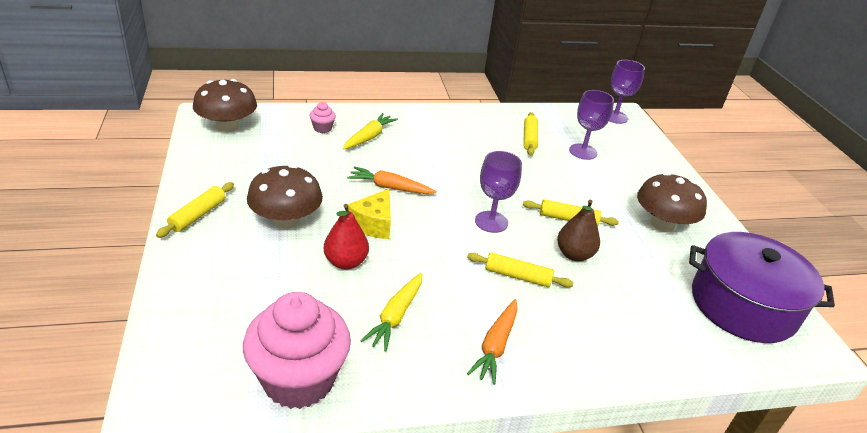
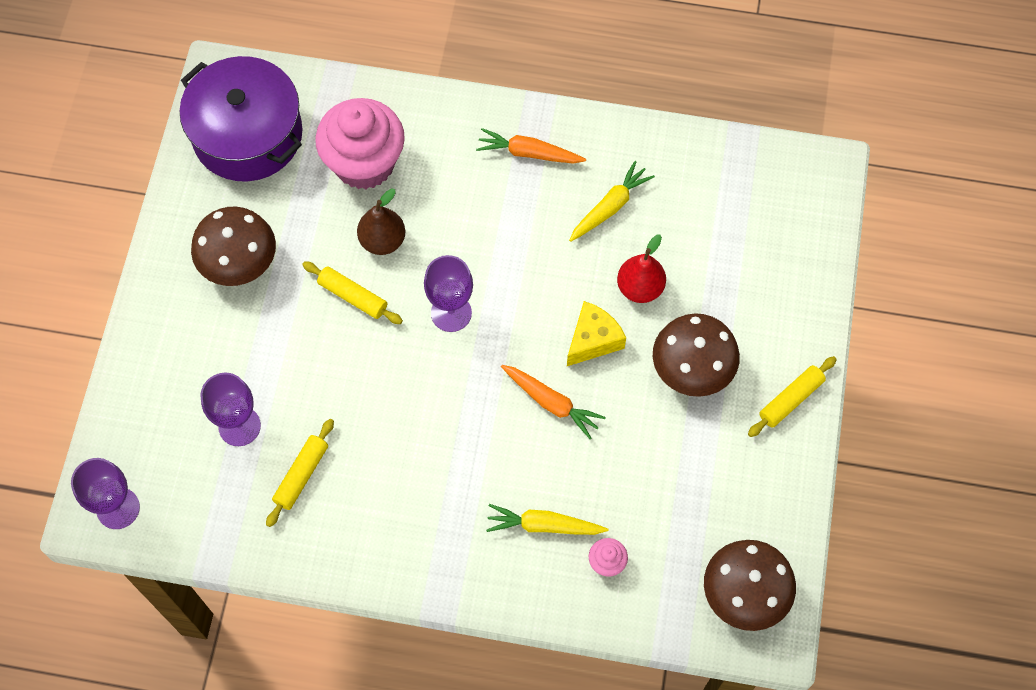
camera: 155 degrees left, 30 degrees up
pink cupcake [243,292,351,409] -> pink cupcake moved to [315,98,405,189]
yellow carrot [343,113,398,149] -> yellow carrot turned 45 degrees clockwise [486,504,608,535]
yellow rolling pin [467,253,573,287] -> none
orange carrot [467,299,518,385] -> orange carrot turned 120 degrees counterclockwise [476,128,586,164]

